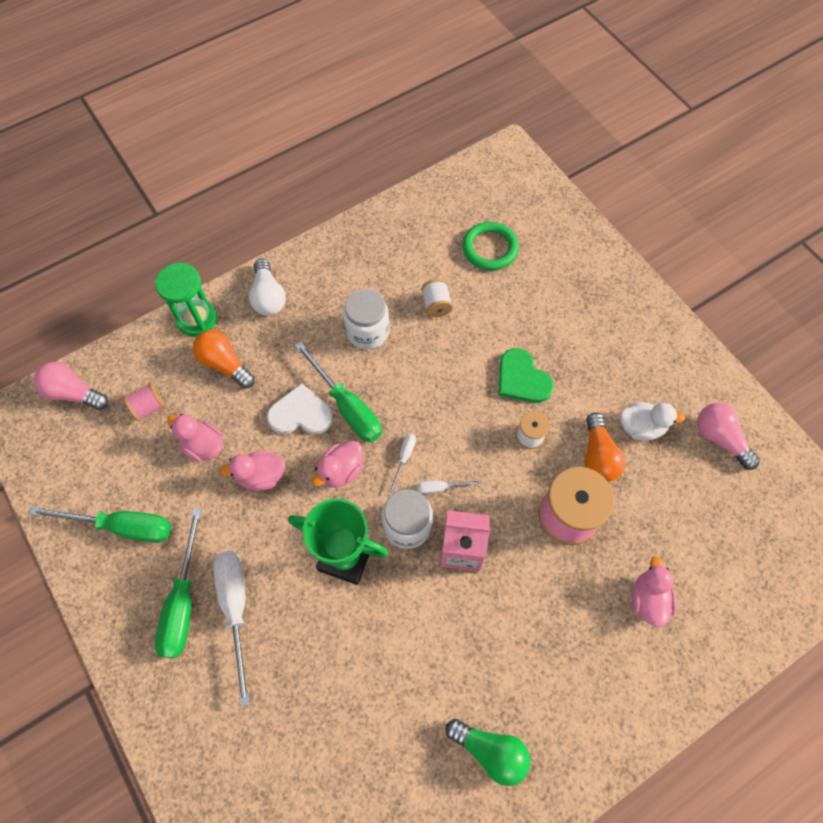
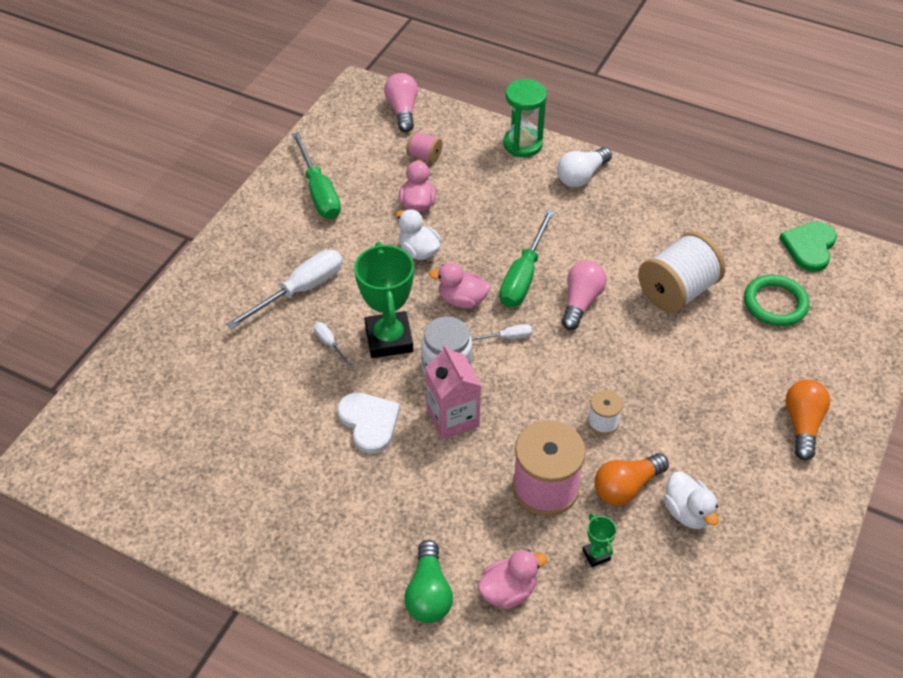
camera: 60 degrees right, 15 degrees down
green screwdriver [155,509,201,658] -> none
orange light bulb [193,330,255,389] -> orange light bulb moved to [785,379,830,460]
pink duck [220,450,285,491] -> white duck [396,209,441,260]
white heart [267,383,333,435] -> white heart moved to [337,392,400,454]
white jar [343,289,390,349] -> none
white screwdriver [417,480,482,494] -> white screwdriver moved to [314,322,354,368]
white spool [422,279,453,317] -> white spool [638,231,725,313], size x2.03
green light bulb [446,719,530,786] -> green light bulb moved to [404,540,453,623]
green heart [499,348,554,403] -> green heart moved to [779,222,837,272]
pink light bulb [697,403,760,470] -> pink light bulb moved to [562,260,607,330]
none -> green trophy [582,513,616,567]

